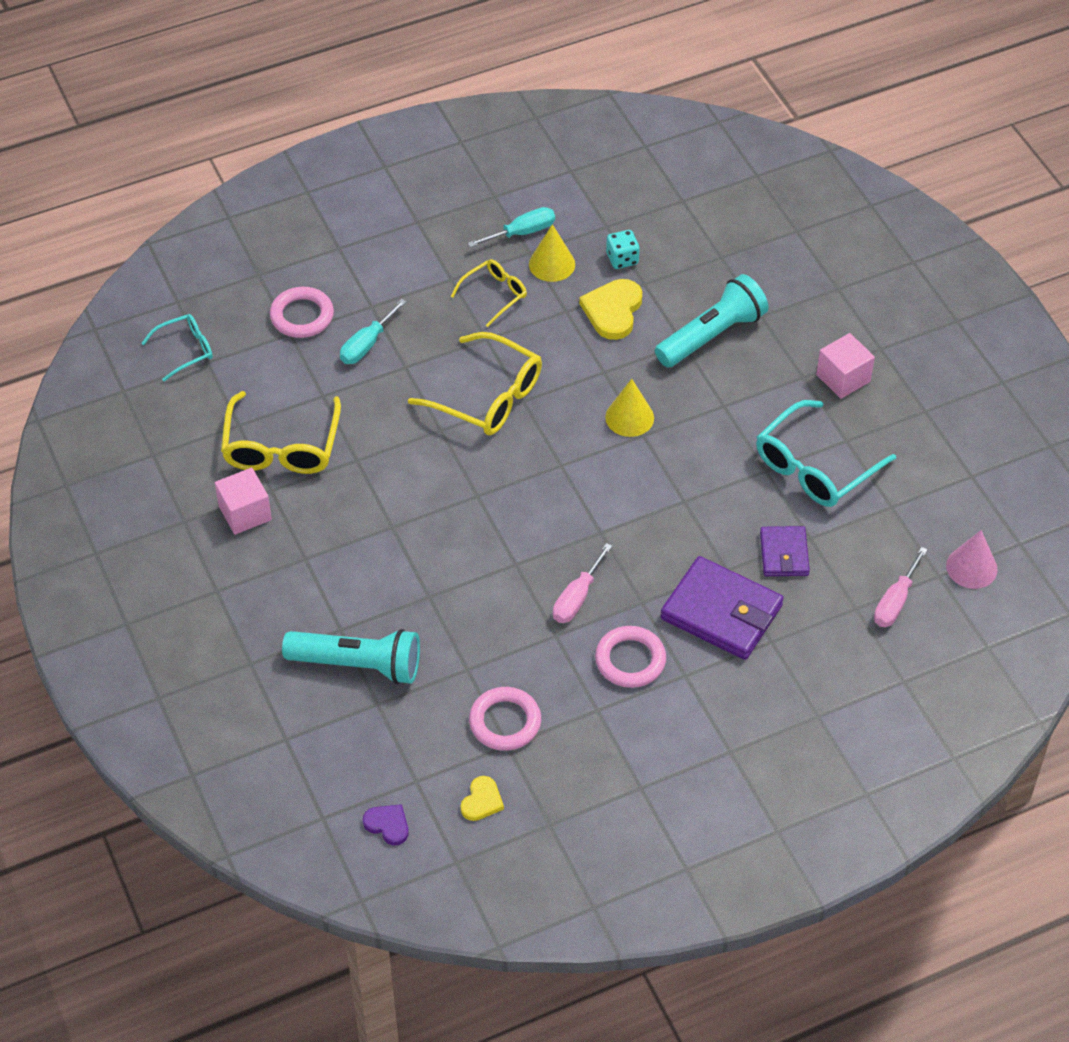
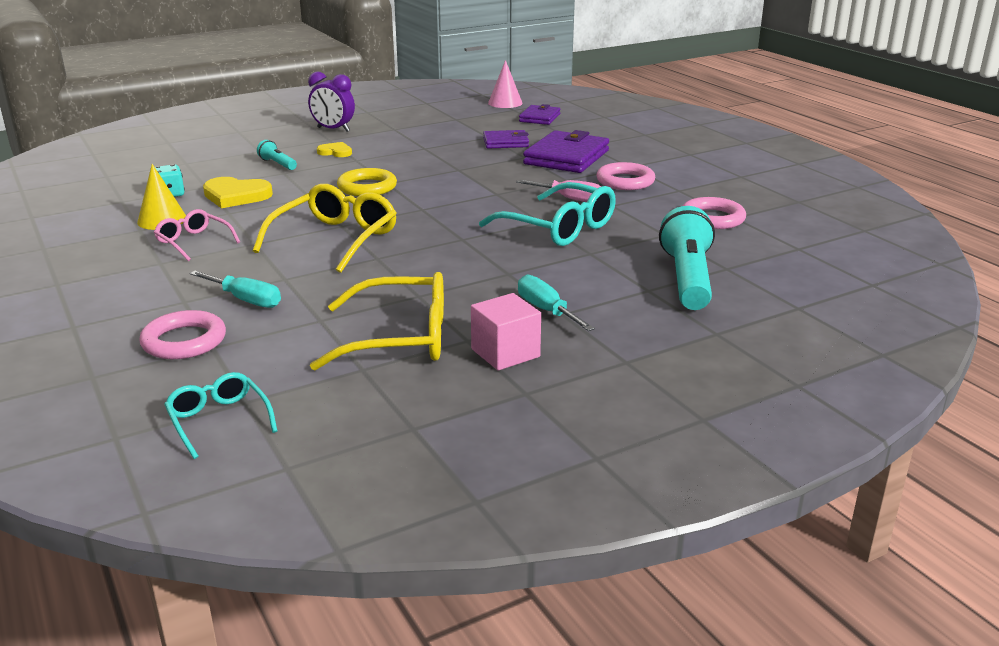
camera: 95 degrees left, 25 degrees down
purple heart [363,804,409,845] -> none
yellow glasses [450,259,527,327] -> pink glasses [154,209,240,261]
yellow heart [461,776,504,821] -> yellow heart moved to [317,142,352,157]
turquoise screwdriver [468,207,555,247] -> turquoise screwdriver moved to [518,274,595,331]
yellow cone [605,379,654,437] -> yellow ring [337,168,397,196]
turquoise flashlight [655,274,769,367] -> turquoise flashlight [257,140,297,170], size x0.48
turquoise glasses [756,400,896,507] -> turquoise glasses moved to [479,182,616,246]
pink cube [816,333,875,399] -> purple clock [308,72,355,132]
pink screwdriver [874,547,928,627] -> purple wallet [519,104,561,125]

